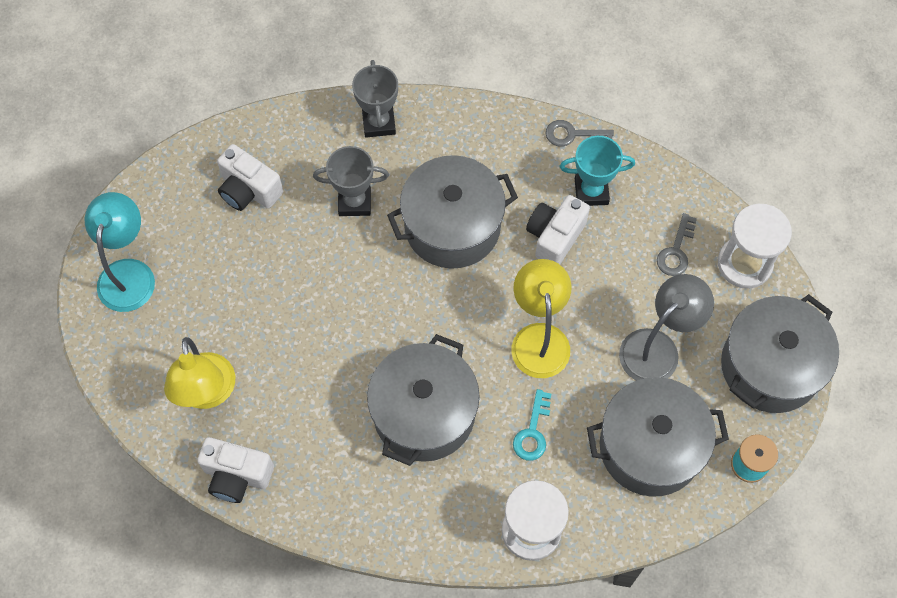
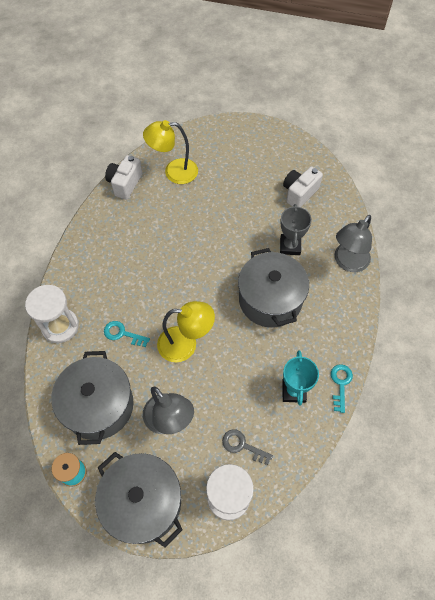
camera: 95 degrees right, 5 degrees down
turquoise lamp [85,192,155,312] -> none
grey trophy [352,60,398,138] -> grey lamp [335,215,372,272]
grey pot [367,334,479,466] -> none
white camera [526,195,590,264] -> none
grey key [545,120,614,146] -> turquoise key [331,364,353,413]

